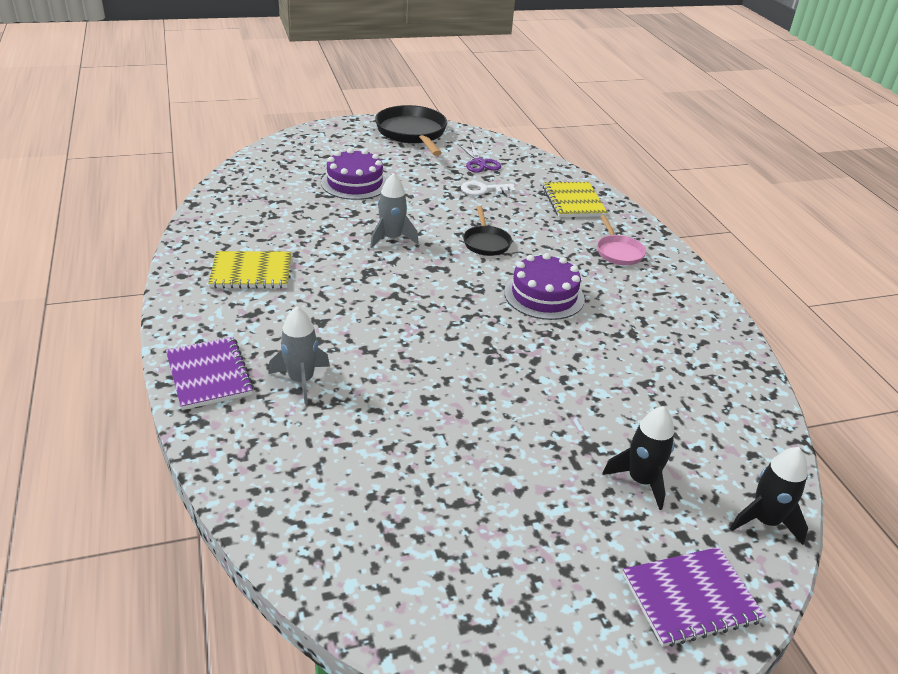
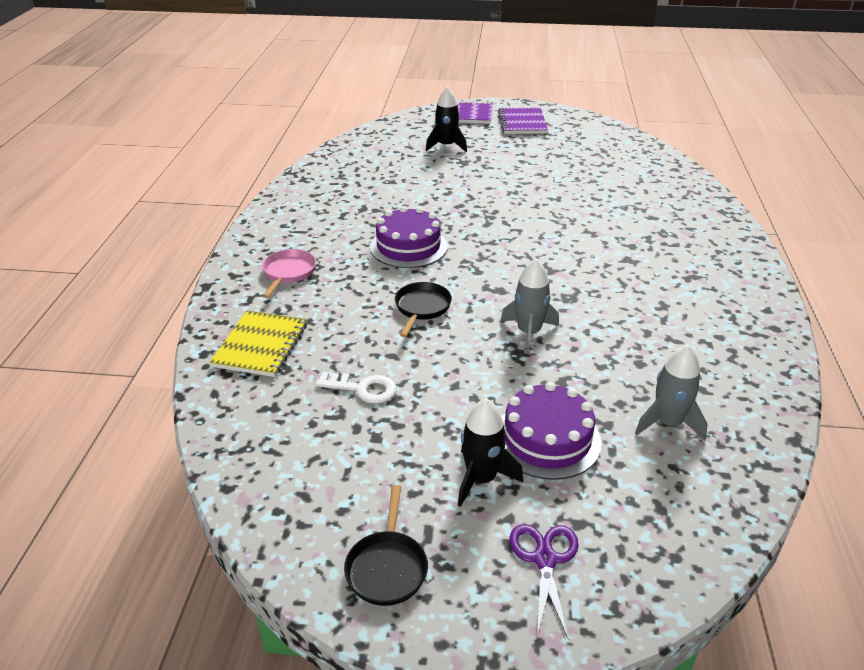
camera: 155 degrees left, 0 degrees up
purple notebook [166,337,254,410] -> purple notebook moved to [498,108,548,134]
yellow notebook [208,251,291,289] -> none
grey rocket [268,307,330,404] -> grey rocket moved to [635,344,708,441]
black pan [375,105,447,156] -> black pan [344,485,428,606], size x0.55
purple scissors [457,143,501,173] -> purple scissors moved to [510,524,579,640]
black rocket [730,447,808,545] -> black rocket moved to [458,398,523,507]

